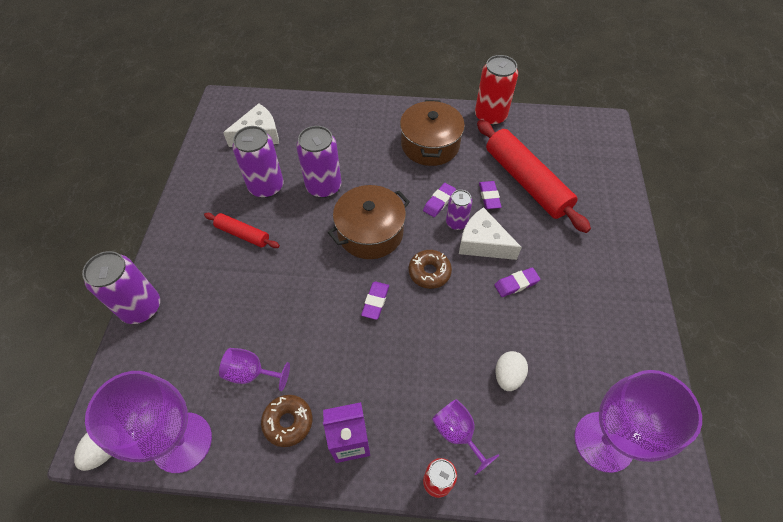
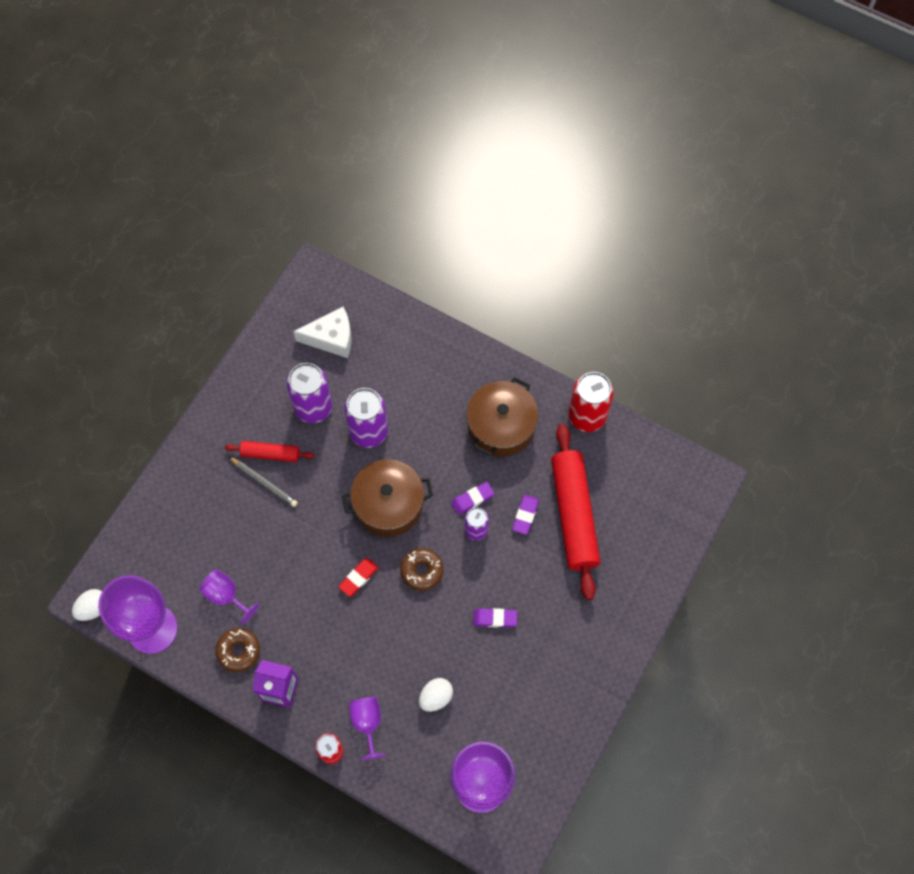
camera: 25 degrees right, 10 degrees up
purple can [82,251,160,324] -> none
red rolling pin [204,213,280,248] -> red rolling pin turned 45 degrees counterclockwise [225,441,315,462]
purple eraser [361,281,389,320] -> red eraser [338,558,379,597]
white cheese [459,207,522,260] -> none
none -> grey pencil [228,456,298,507]

